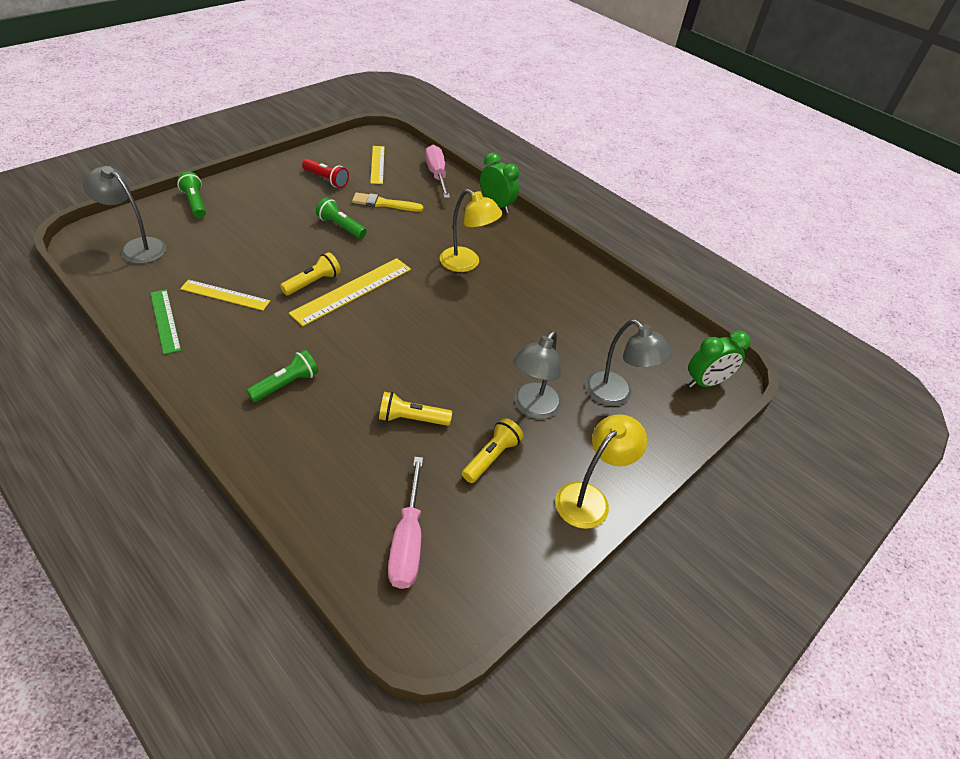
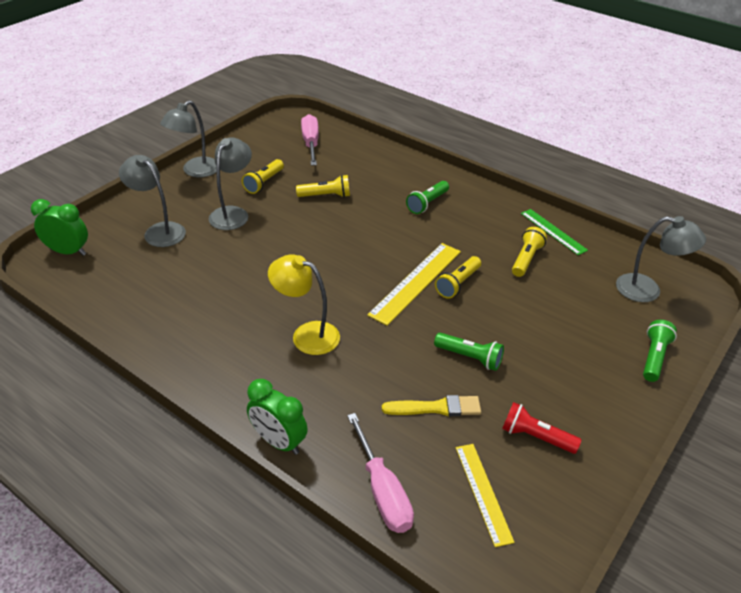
camera: 175 degrees right, 5 degrees down
green flashlight [177,172,206,218] -> green flashlight turned 120 degrees counterclockwise [643,320,677,382]
yellow ruler [180,280,270,311] -> yellow flashlight [512,227,547,277]
yellow lamp [555,414,647,529] -> grey lamp [160,100,216,177]
green clock [688,330,751,388] -> green clock turned 45 degrees clockwise [31,199,88,256]

